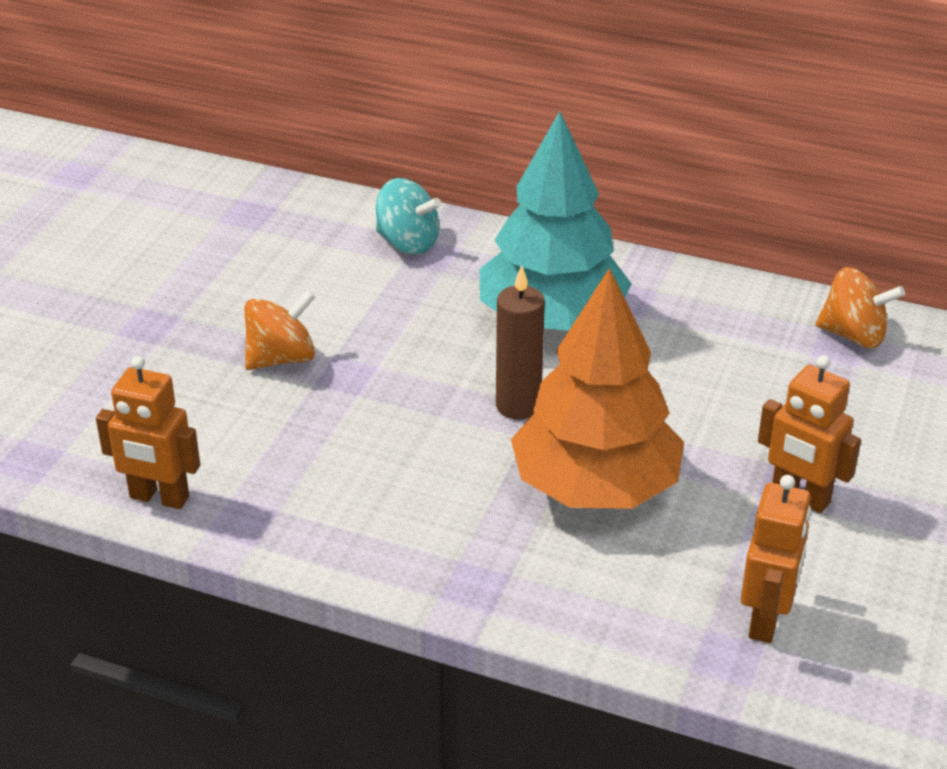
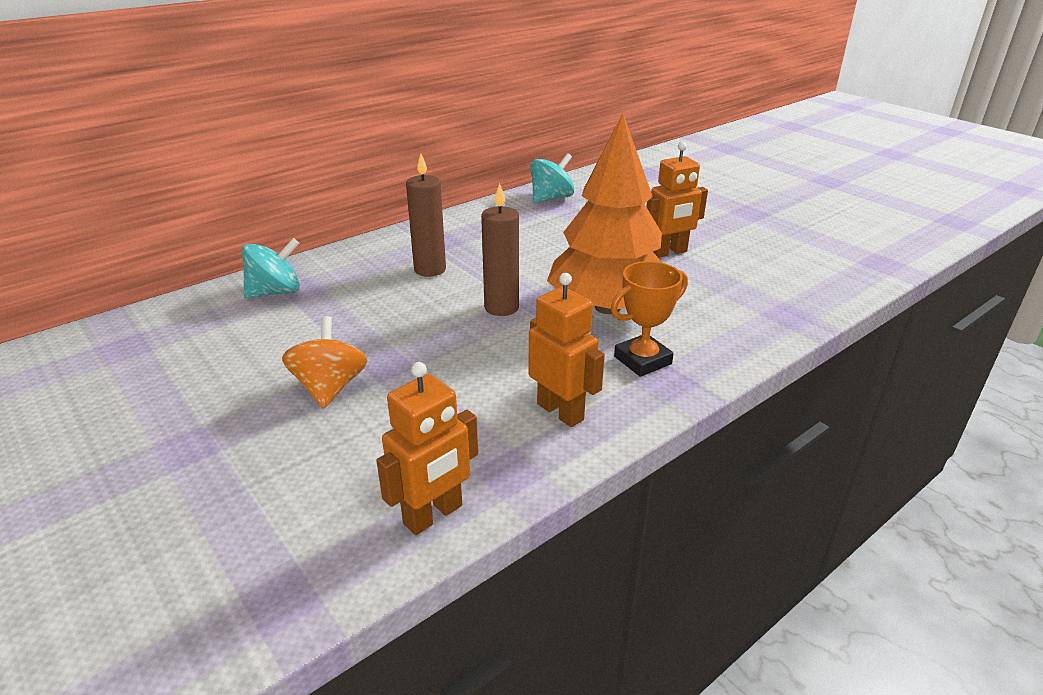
camera: 60 degrees left, 5 degrees down
turquoise tree [480,111,632,331] -> brown candle [406,153,446,277]
orange robot [741,475,811,643] -> orange robot moved to [529,273,605,427]
orange spinning top [816,267,905,348] -> turquoise spinning top [530,153,574,203]
none -> orange trophy [611,261,688,377]

